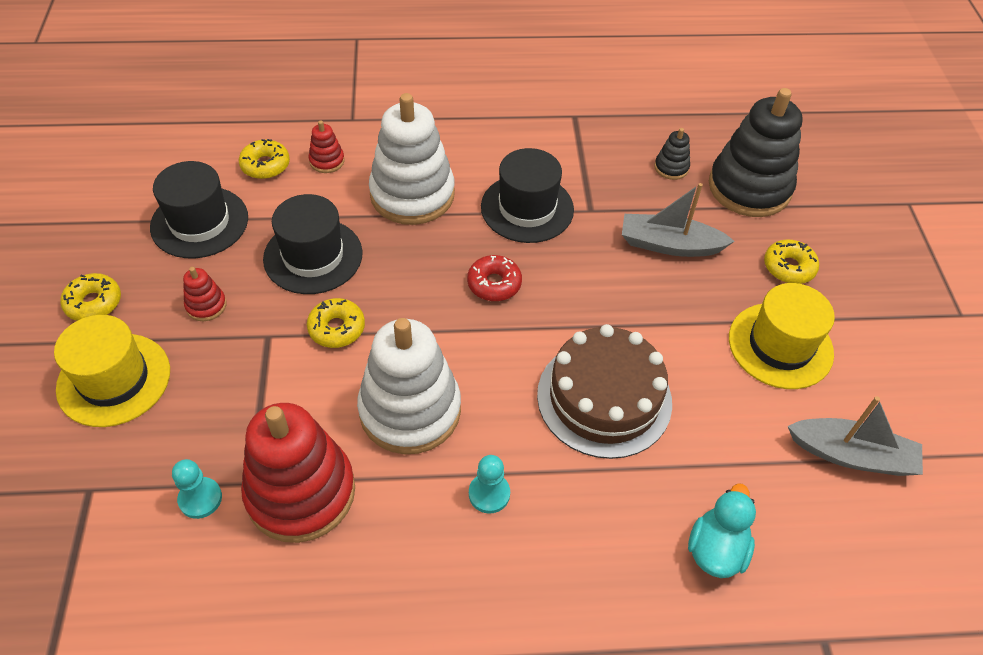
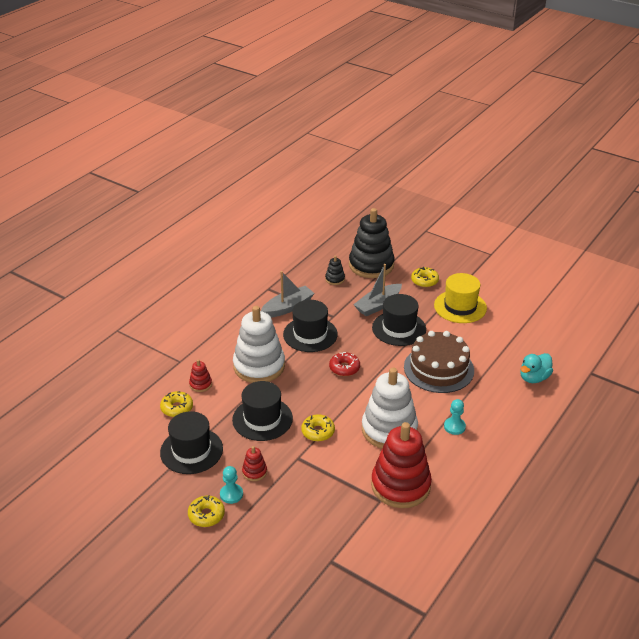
camera: 50 degrees left, 15 degrees down
yellow hat [54,315,170,427] -> none
turquoise pawn [172,459,222,519] -> turquoise pawn moved to [220,466,243,504]
turquoise duck [688,483,756,578] -> turquoise duck turned 105 degrees counterclockwise [520,353,553,383]
grey boat [788,396,923,476] -> grey boat moved to [261,271,315,318]
none -> black hat [372,294,426,346]

